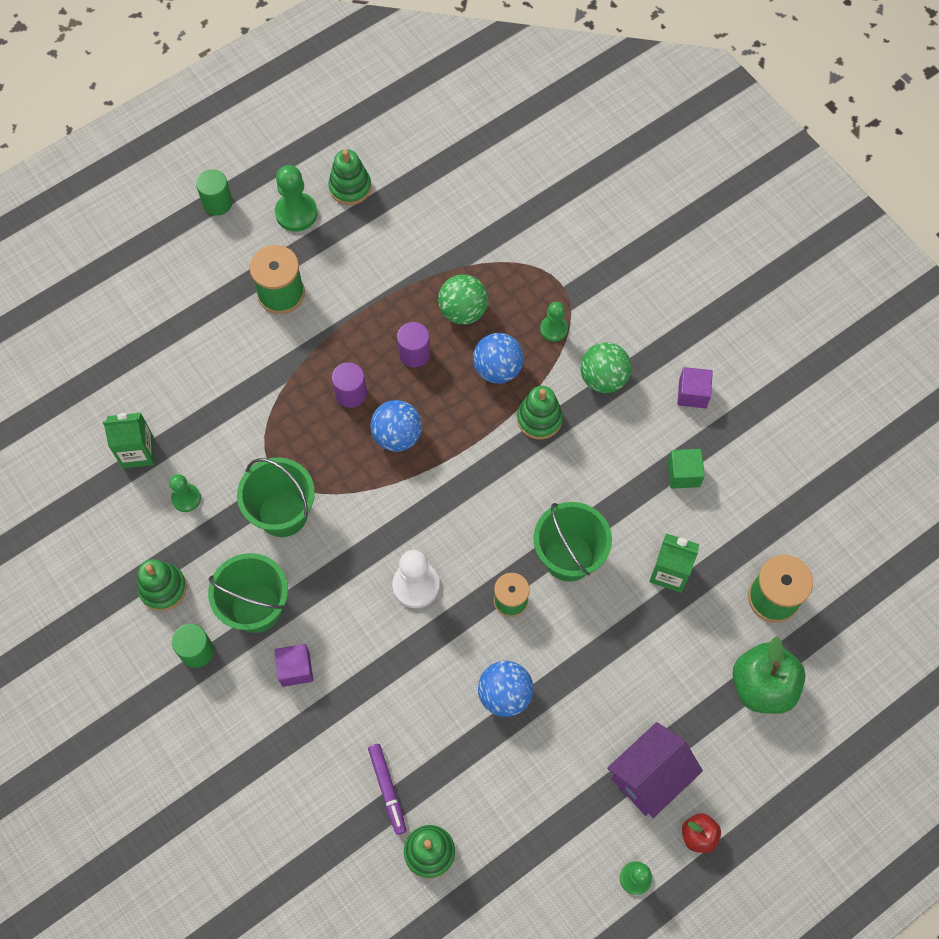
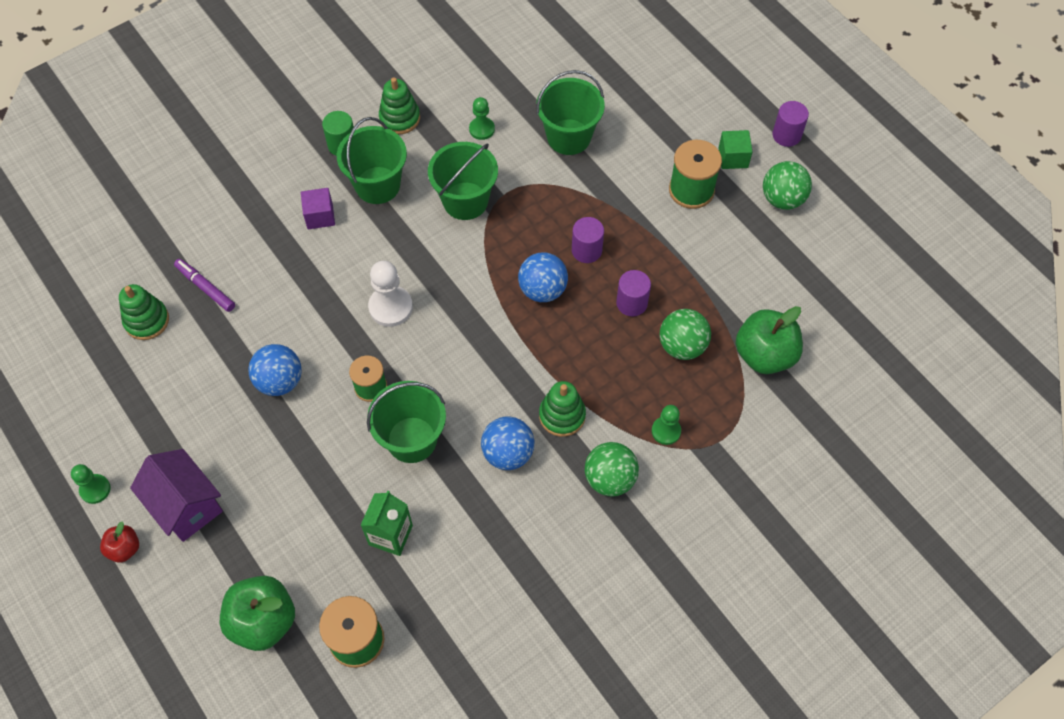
camera: 90 degrees right, 5 degrees down
green carton [103,413,154,468] -> none
green cylinder [196,170,233,216] -> purple cylinder [772,101,809,147]
green pawn [275,165,317,232] -> green ball [763,161,812,210]
green stacking toy [328,149,371,205] -> none
purple marker [368,744,406,835] -> purple marker turned 60 degrees clockwise [174,259,235,312]
blue ball [473,333,524,383] -> blue ball moved to [481,417,534,470]
green cube [668,449,705,489] -> green cube moved to [718,130,753,169]
purple cube [677,367,713,408] -> none
none -> green bucket [536,70,605,155]
none -> green apple [736,306,803,374]

